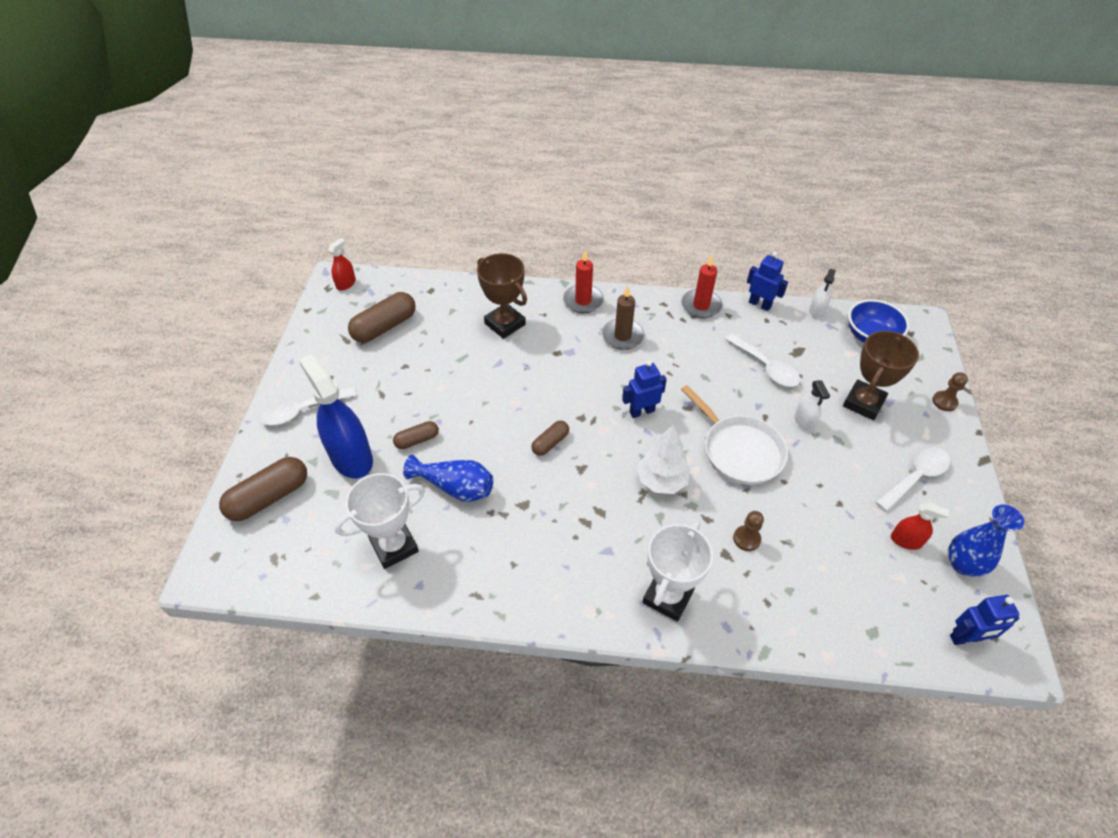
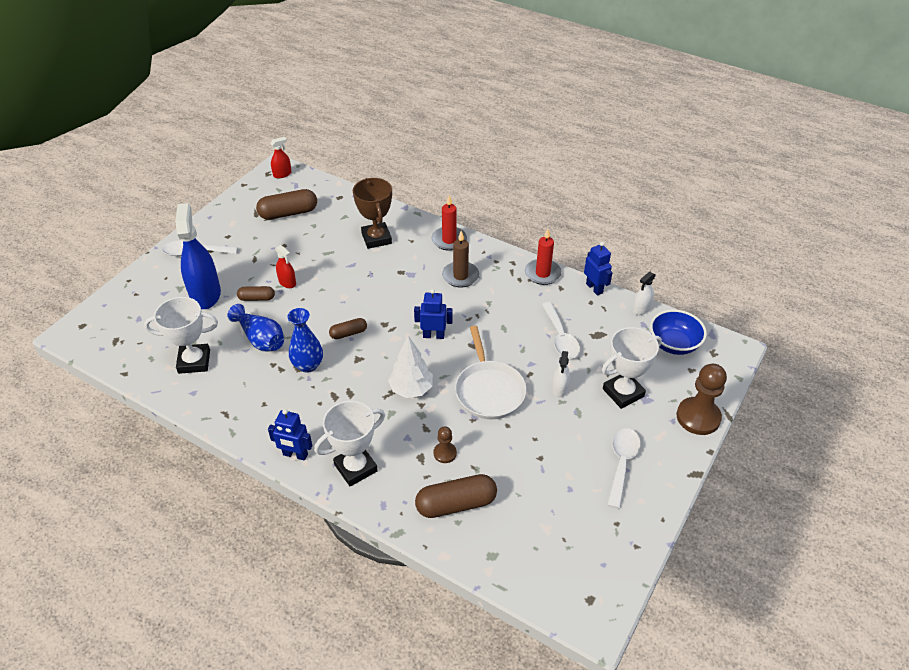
camera: 25 degrees right, 5 degrees down
brown capsule [219,457,307,521] -> brown capsule moved to [415,474,497,518]
brown trophy [843,331,919,420] -> white trophy [602,327,662,409]
white spoon [876,447,950,512] -> white spoon turned 60 degrees counterclockwise [607,428,641,509]
red spray bottle [891,503,949,550] -> red spray bottle moved to [275,245,296,288]
brown pawn [932,372,968,411] -> brown pawn [677,364,727,435], size x1.93
blue vase [948,504,1024,577] -> blue vase moved to [287,308,323,373]
blue robot [950,595,1020,645] -> blue robot moved to [268,409,312,461]

